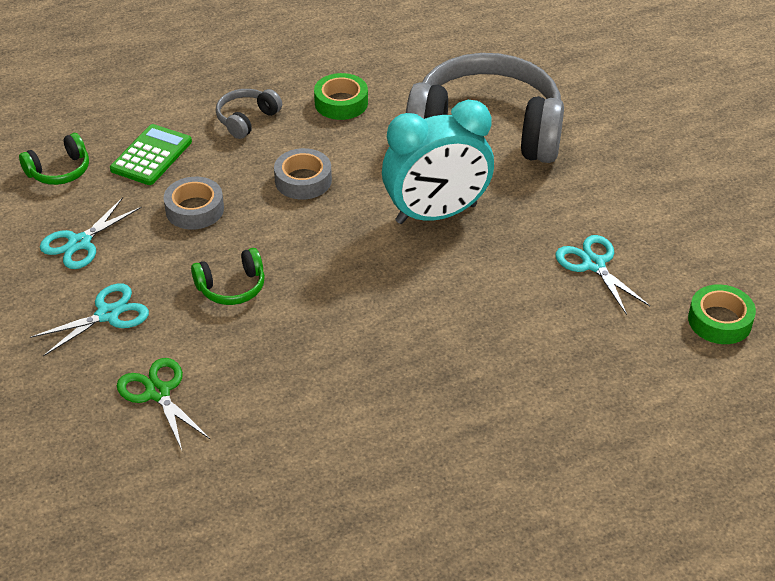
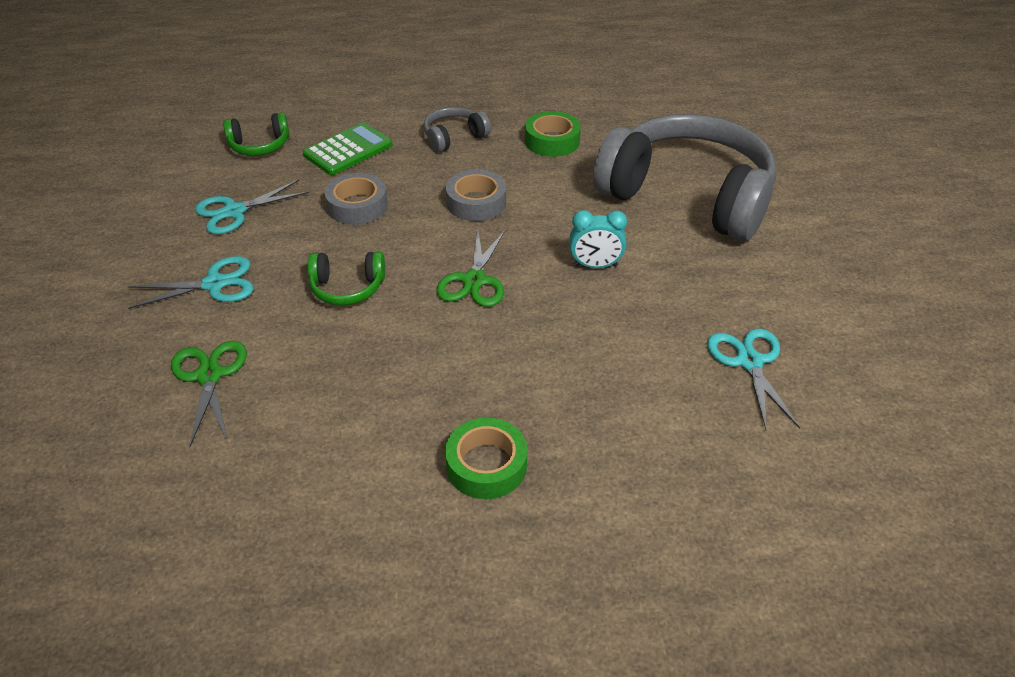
camera: 20 degrees right, 0 degrees up
turquoise clock [382,100,494,224] -> turquoise clock [569,210,627,268], size x0.46
green tape [688,284,756,344] -> green tape moved to [445,418,527,499]
none -> green scissors [436,230,506,307]

